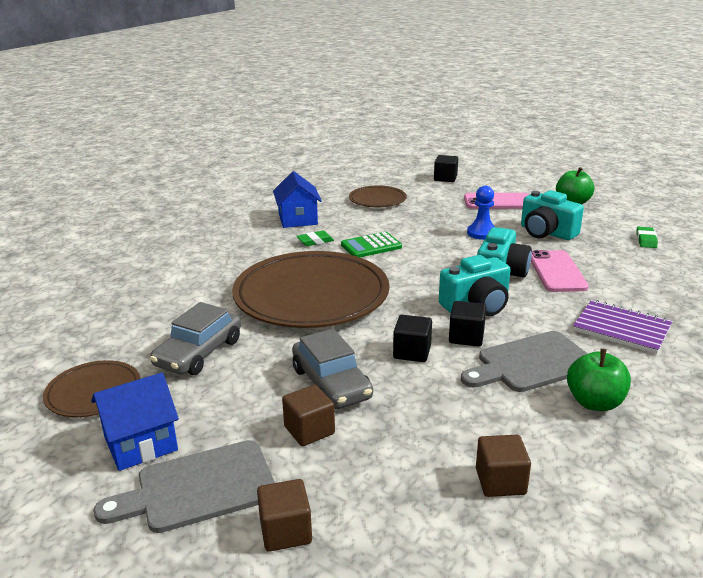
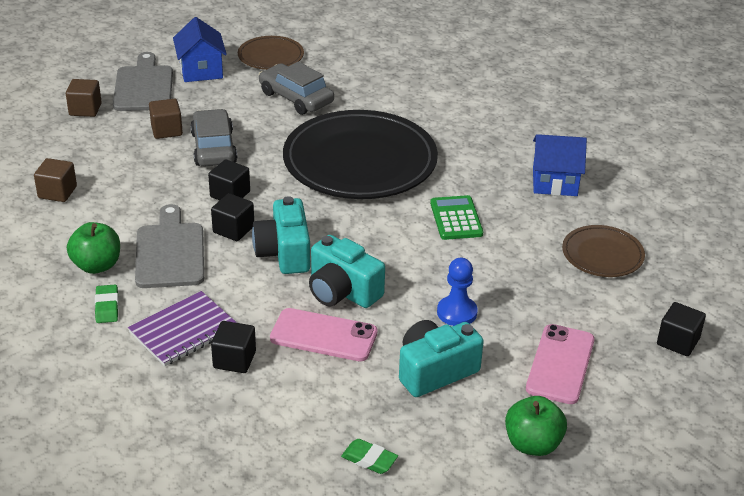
camera: 105 degrees right, 10 degrees up
brown plate [232,251,389,328] -> black plate [283,110,438,199]
grey car [292,329,373,409] -> grey car turned 90 degrees clockwise [190,109,237,167]
green eraser [296,231,334,246] -> green eraser moved to [95,285,119,323]
none -> black cube [211,321,256,373]

